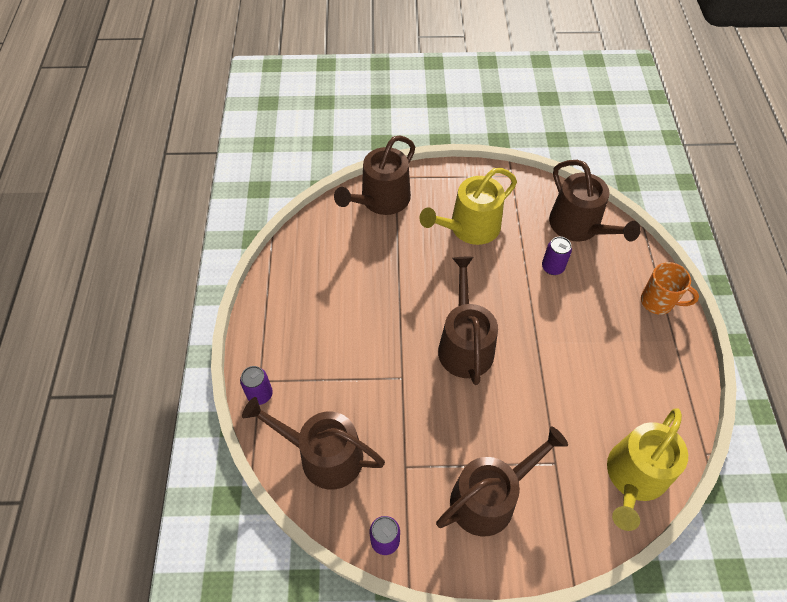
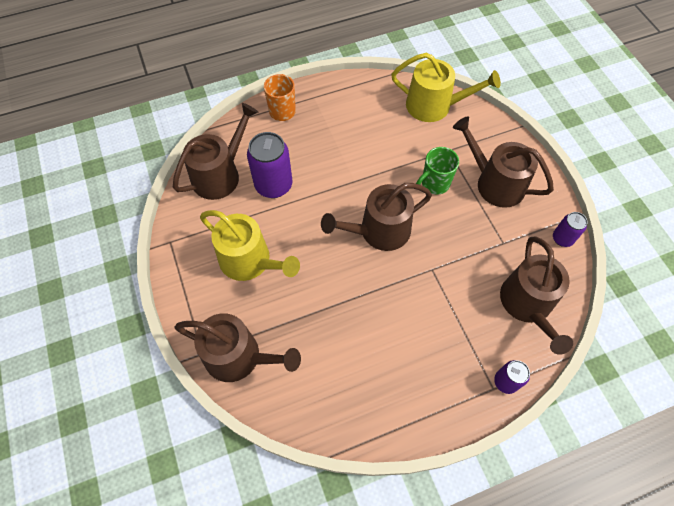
camera: 110 degrees left, 5 degrees up
purple can [542,237,572,275] -> purple can [247,132,293,198], size x1.80
none -> green mug [416,147,459,195]

